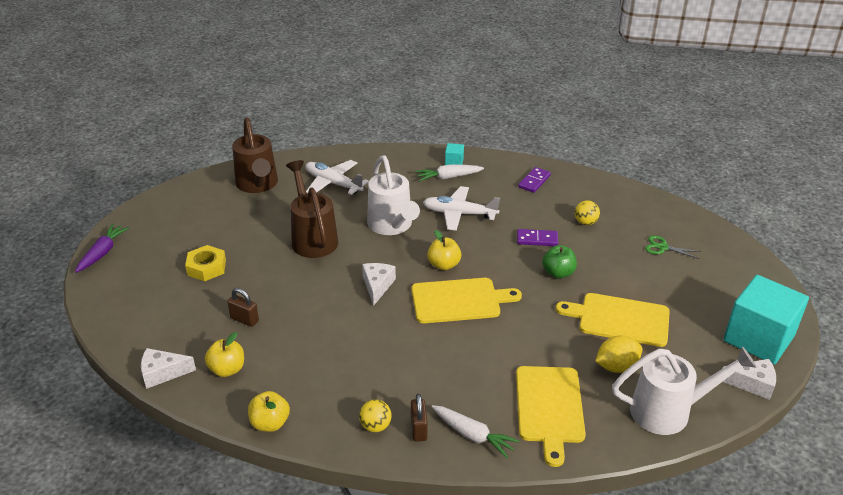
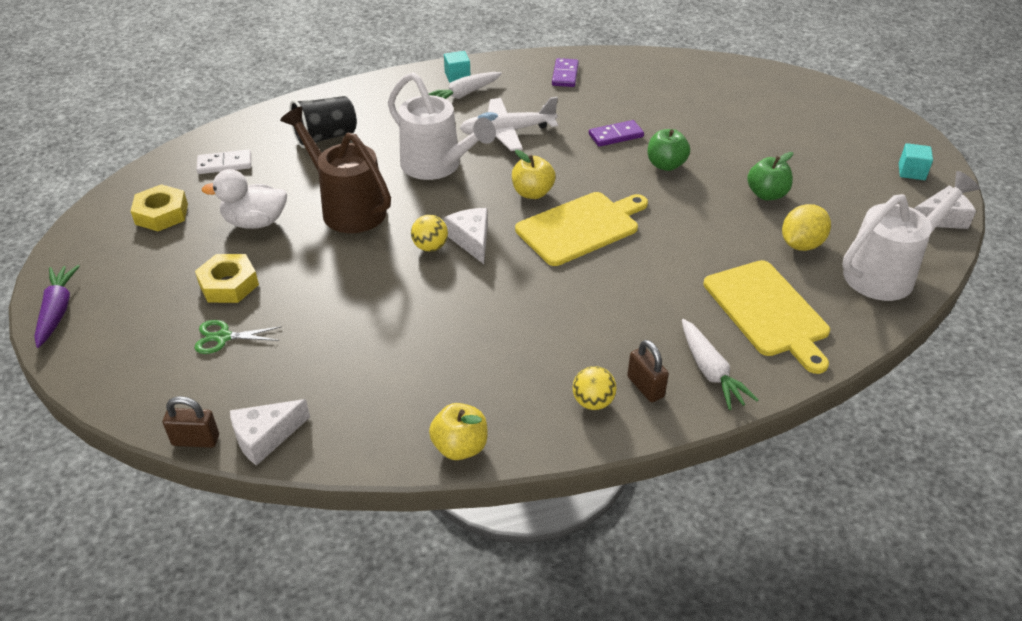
camera: 25 degrees left, 5 degrees up
yellow apple [205,332,244,377] -> none
brown padlock [228,288,259,327] -> brown padlock moved to [163,396,219,448]
brown watering can [232,117,278,193] -> white domino [196,150,251,174]
white plane [306,160,369,195] -> black cup [289,96,357,148]
white carrot [432,405,519,458] -> white carrot turned 60 degrees clockwise [682,319,759,410]
yellow cutting board [556,293,670,347] -> green apple [747,152,793,200]
yellow ball [575,200,600,225] -> yellow ball moved to [411,215,448,252]
green scissors [645,235,701,259] -> green scissors moved to [194,320,282,354]
turquoise cube [723,275,809,364] -> turquoise cube [899,143,933,180], size x0.40
none -> yellow nut [131,184,188,231]
none -> white duck [202,169,287,229]

